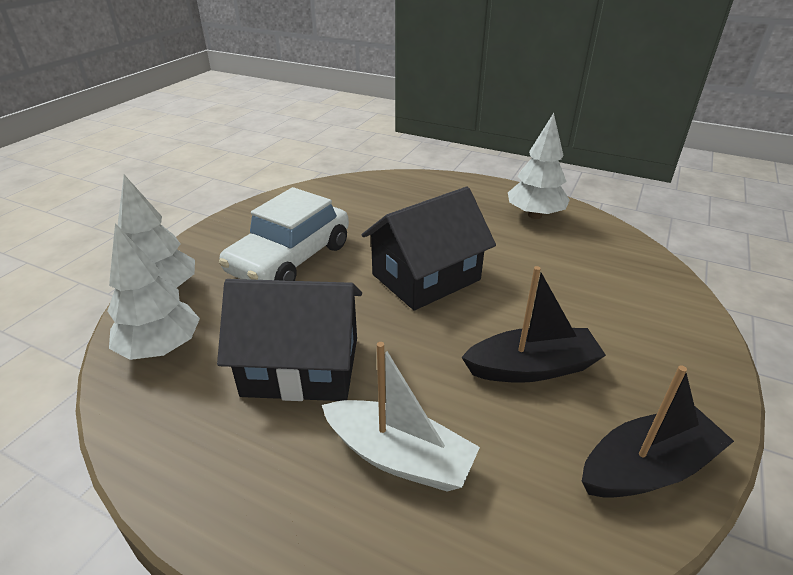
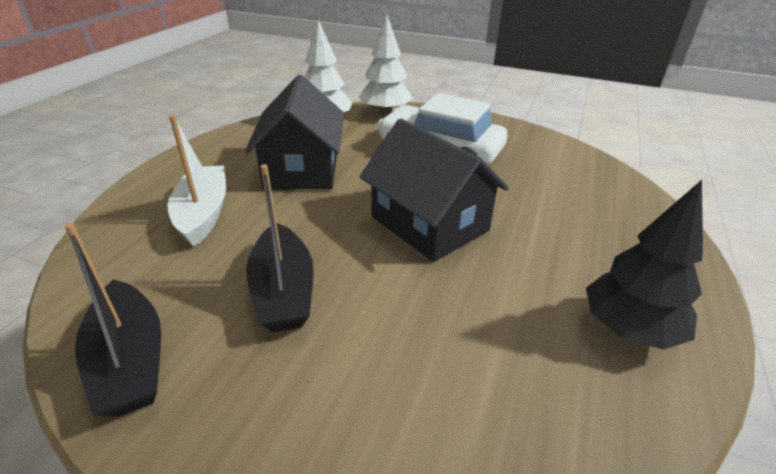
camera: 85 degrees right, 0 degrees up
white boat [322,342,480,492] -> white boat turned 150 degrees clockwise [167,115,226,247]
white tree [508,113,570,219] -> black tree [586,180,703,350]

